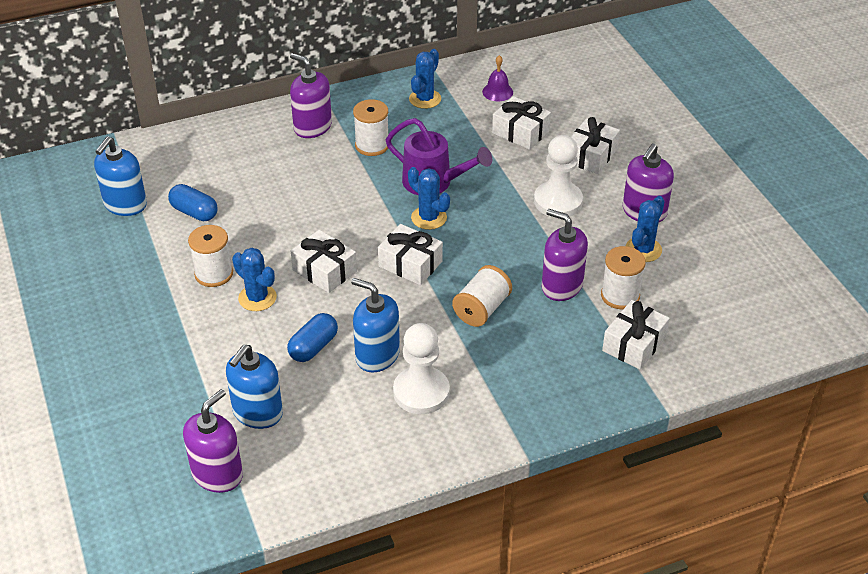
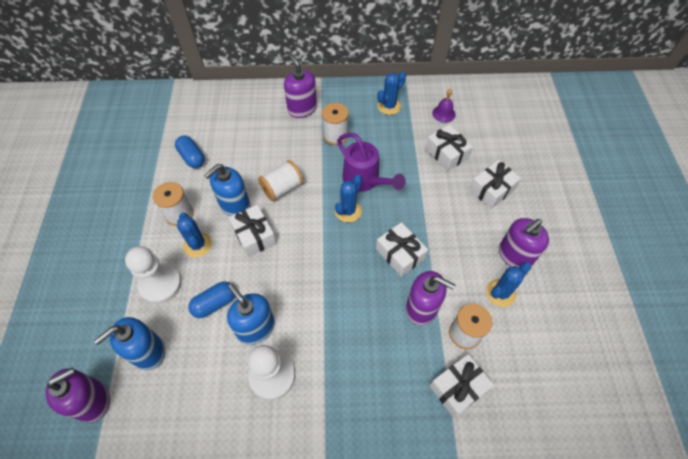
camera: 20 degrees right, 15 degrees up
blue soap dispenser [94,137,147,216] -> blue soap dispenser moved to [204,164,250,216]
white gift [378,224,443,285] -> white gift moved to [376,222,428,277]
blue cactus [408,167,450,230] -> blue cactus turned 60 degrees clockwise [335,175,362,222]
white spool [452,265,512,327] -> white spool moved to [258,160,303,201]
white pawn [534,135,583,218] -> white pawn moved to [125,246,182,304]
purple soap dispenser [542,209,588,301] -> purple soap dispenser turned 150 degrees clockwise [406,271,455,325]

